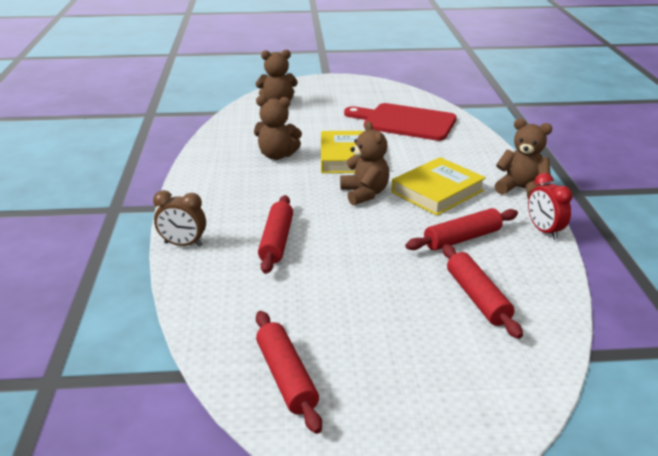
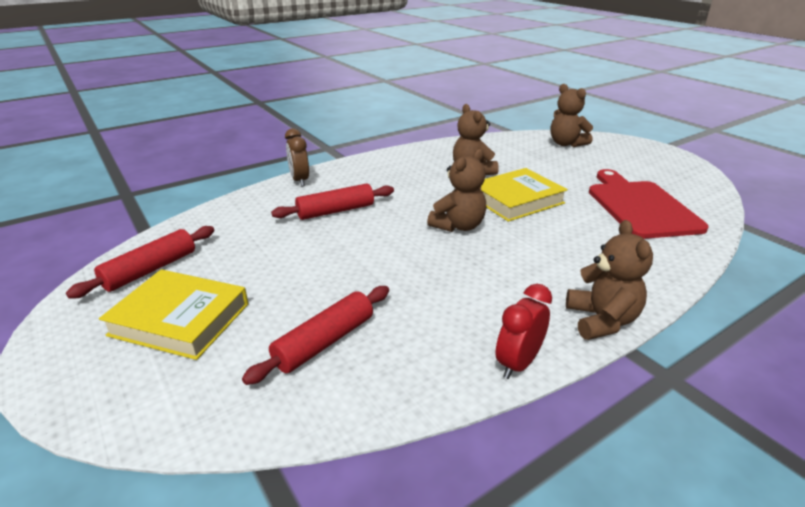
camera: 60 degrees right, 0 degrees up
yellow book [391,157,486,216] -> yellow book moved to [99,269,248,360]
red rolling pin [405,208,518,251] -> none

